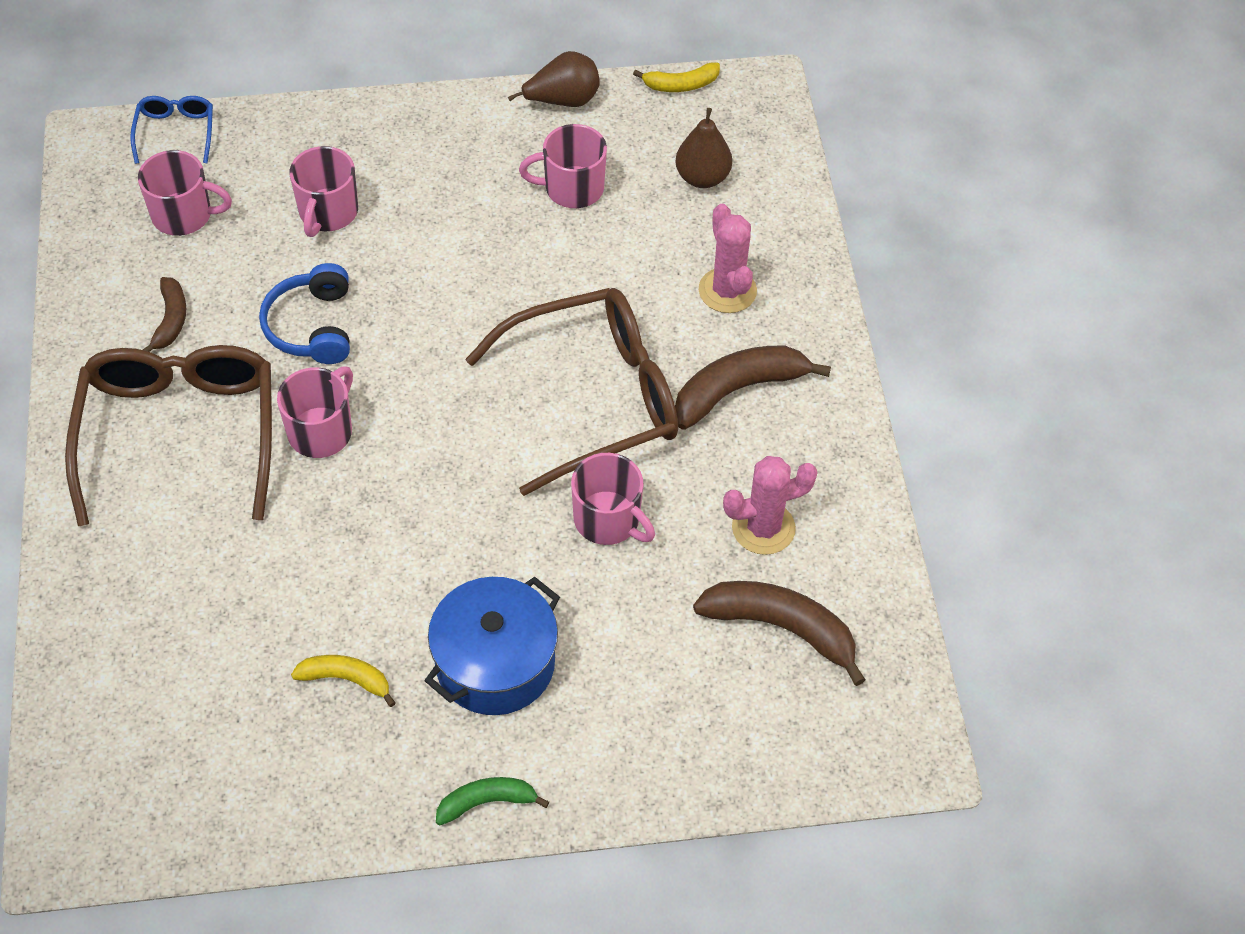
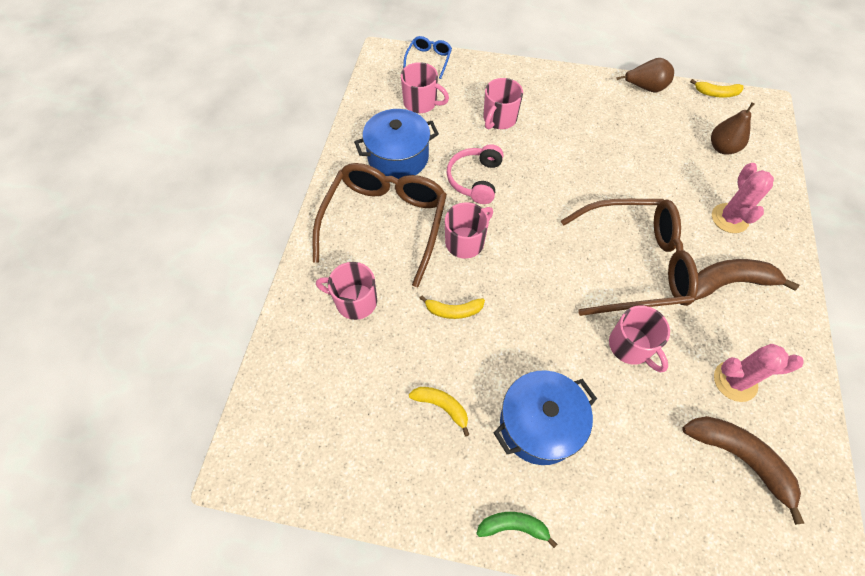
camera: 20 degrees right, 5 degrees up
brown banana [143,277,186,352] -> blue pot [354,109,439,179]
blue headphones [259,263,350,364] -> pink headphones [447,144,503,204]
pink mug [519,124,607,208] -> pink mug moved to [316,262,377,320]
none -> yellow banana [419,295,485,319]

